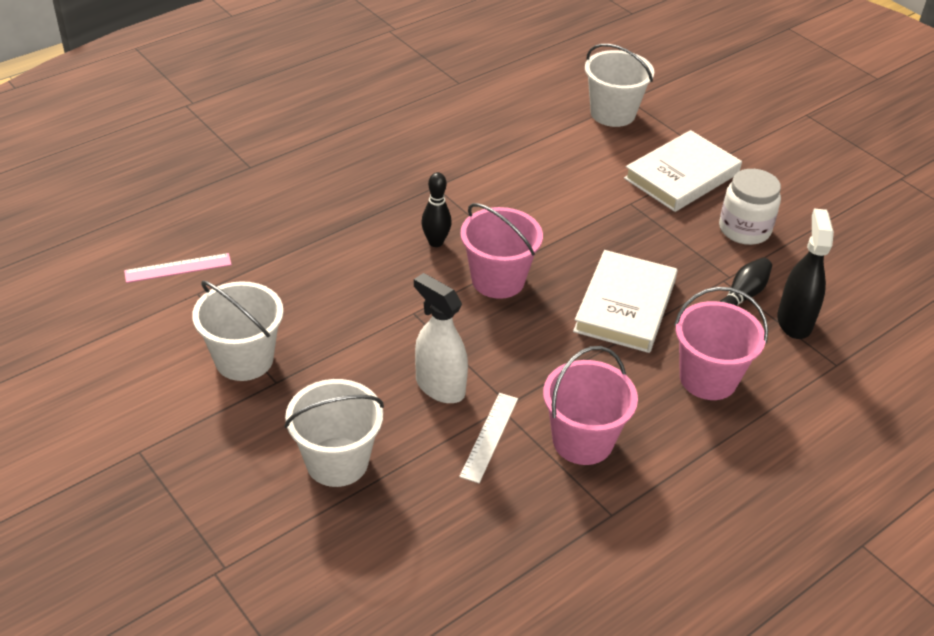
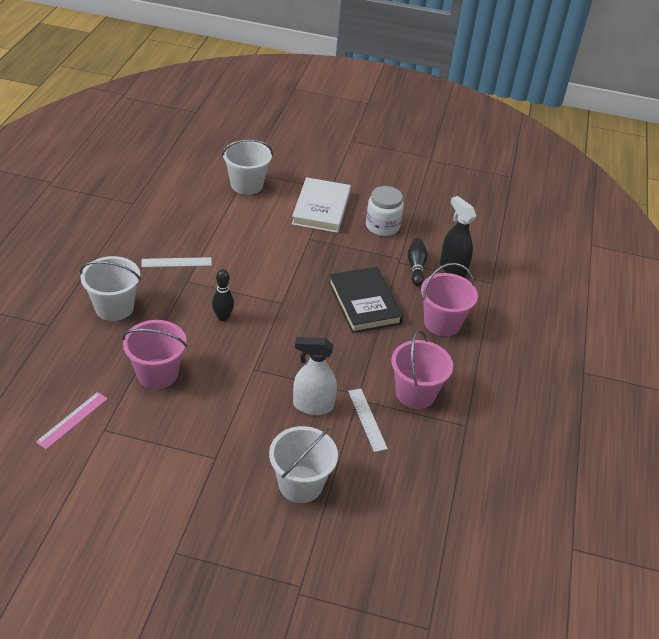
camera: 40 degrees left, 0 degrees up
white bucket [192,281,283,381] -> white bucket moved to [80,256,141,321]
pink bucket [460,203,543,299] -> pink bucket moved to [122,320,187,389]
white book [573,250,677,353] -> black book [328,267,403,333]
none -> white ruler [141,257,212,267]

